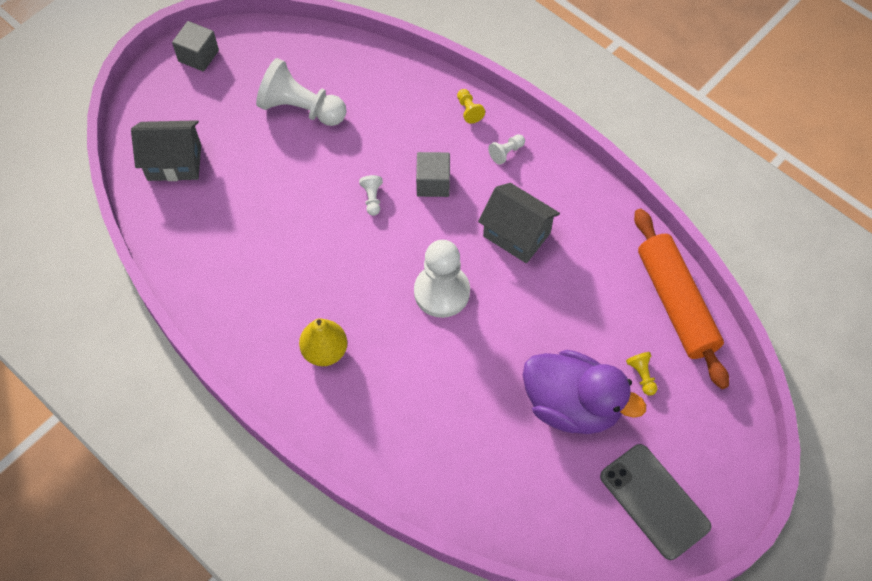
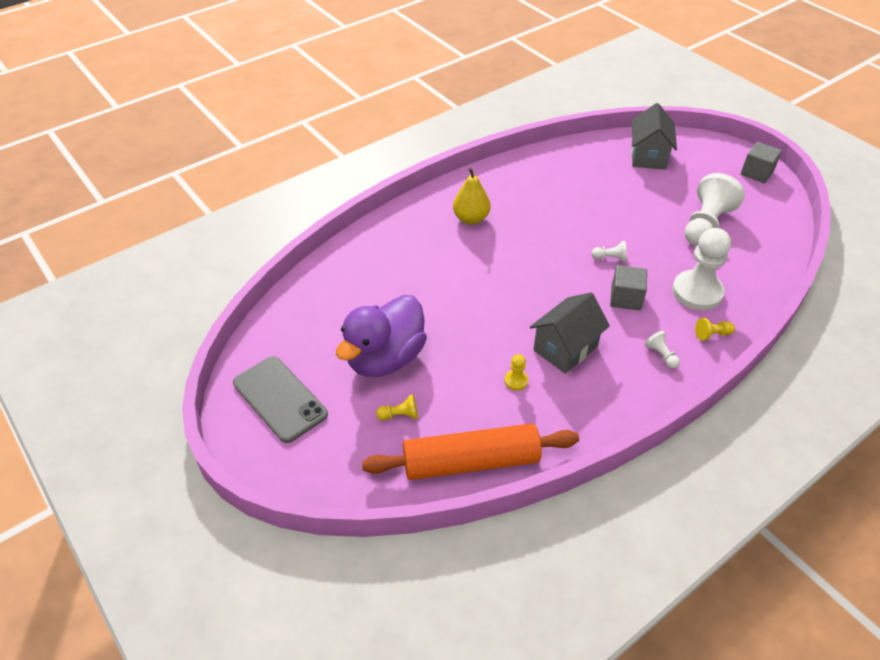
camera: 100 degrees right, 15 degrees down
white pawn [414,240,470,318] -> white pawn moved to [672,228,731,310]
grey phone [600,444,711,560] -> grey phone turned 75 degrees clockwise [233,356,328,443]
none -> yellow pawn [505,354,528,391]

